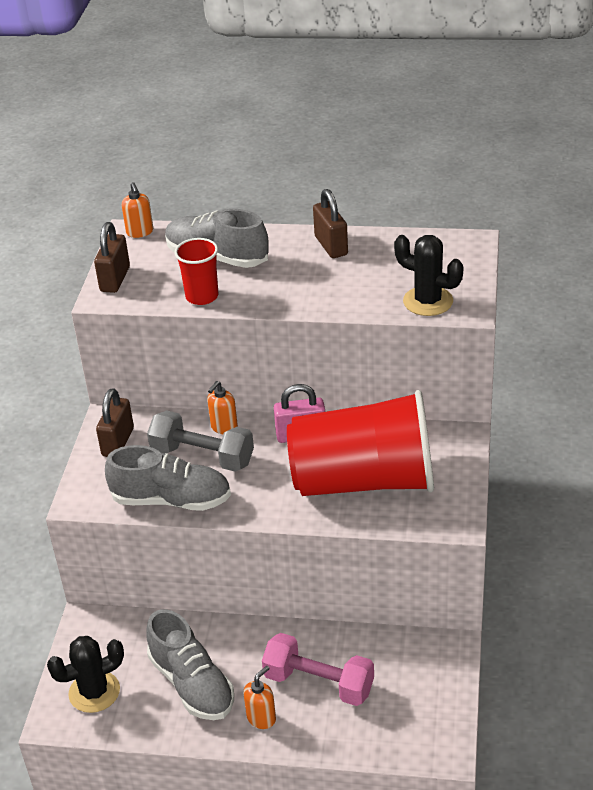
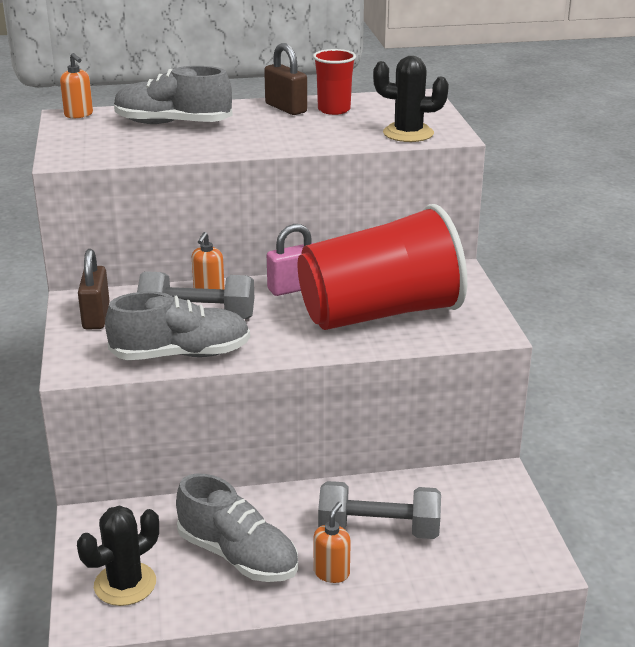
camera: 20 degrees left, 10 degrees down
brown padlock [94,222,130,293] -> none
red cup [174,238,218,305] -> red cup moved to [313,49,356,115]
pink dumbbell [262,633,374,706] -> grey dumbbell [318,481,441,539]

